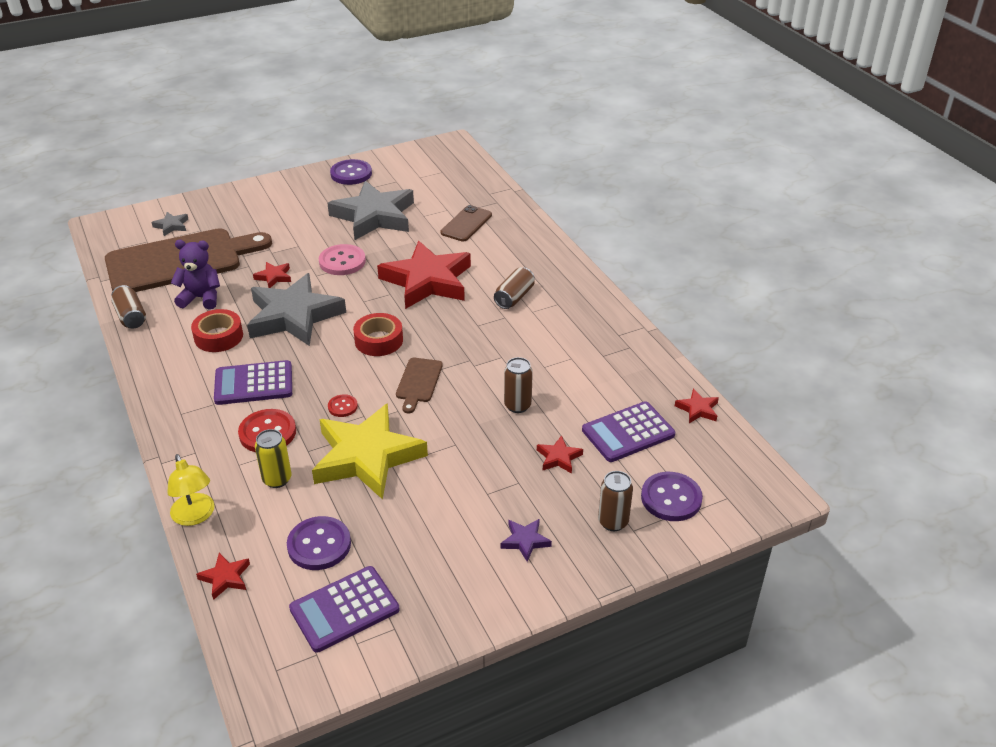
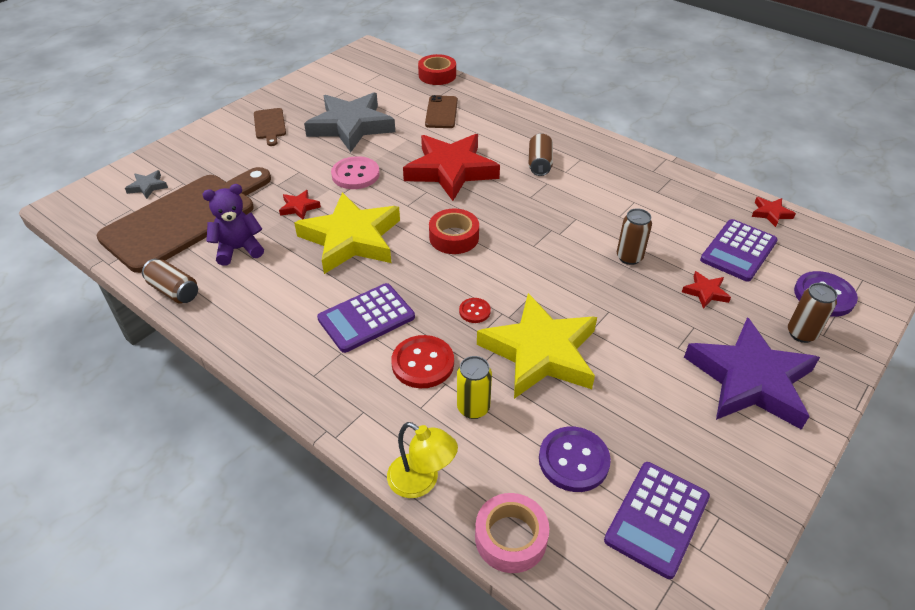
camera: 25 degrees left, 5 degrees up
red tape [191,309,243,352] -> red tape moved to [418,54,456,85]
red star [196,553,250,600] -> pink tape [475,493,549,573]
grey star [247,273,346,346] -> yellow star [294,192,400,274]
purple button [330,159,372,185] -> none
brown cutting board [396,358,443,413] -> brown cutting board moved to [254,108,286,146]
purple star [501,519,552,562] -> purple star [684,317,820,430], size x2.47

